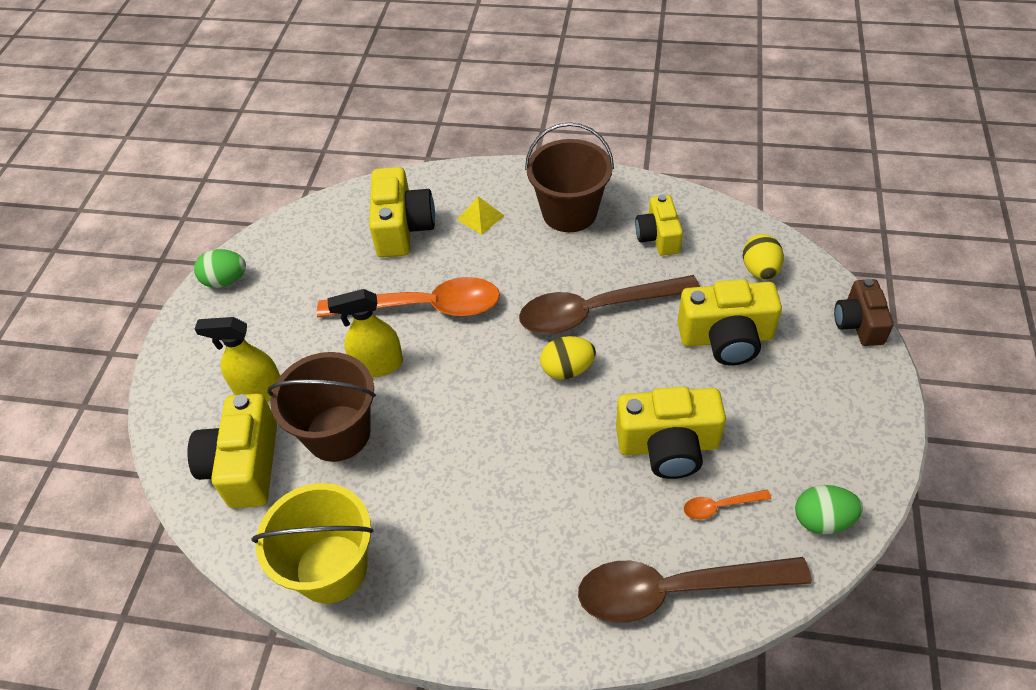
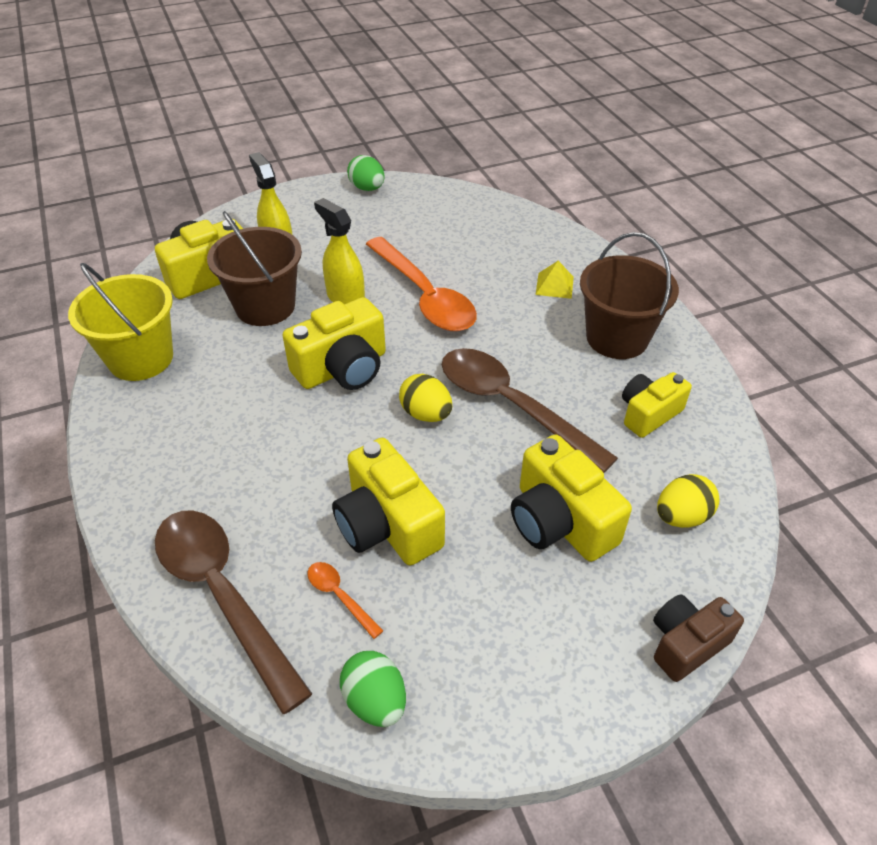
camera: 55 degrees right, 5 degrees down
yellow camera [369,167,435,258] -> yellow camera moved to [282,297,386,390]

